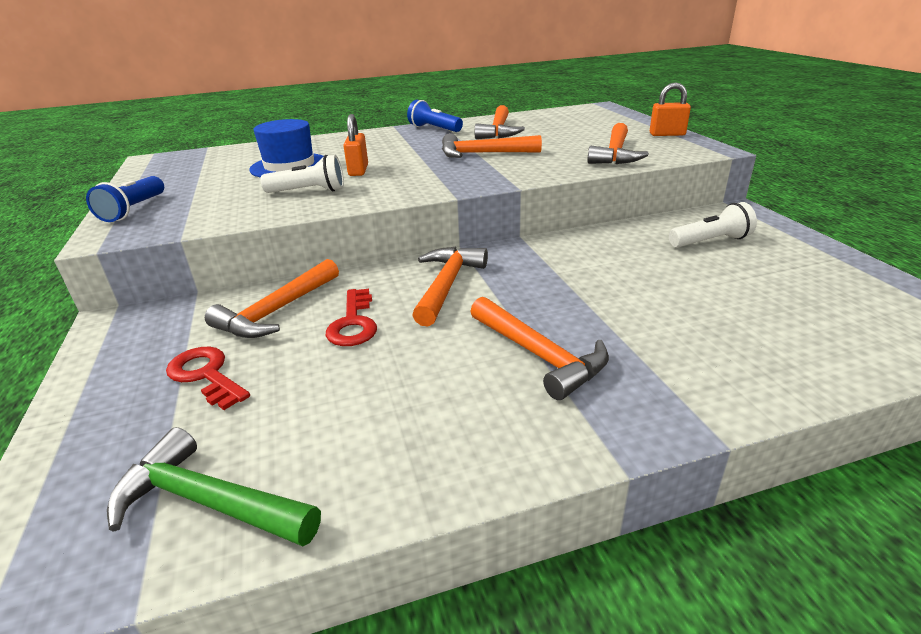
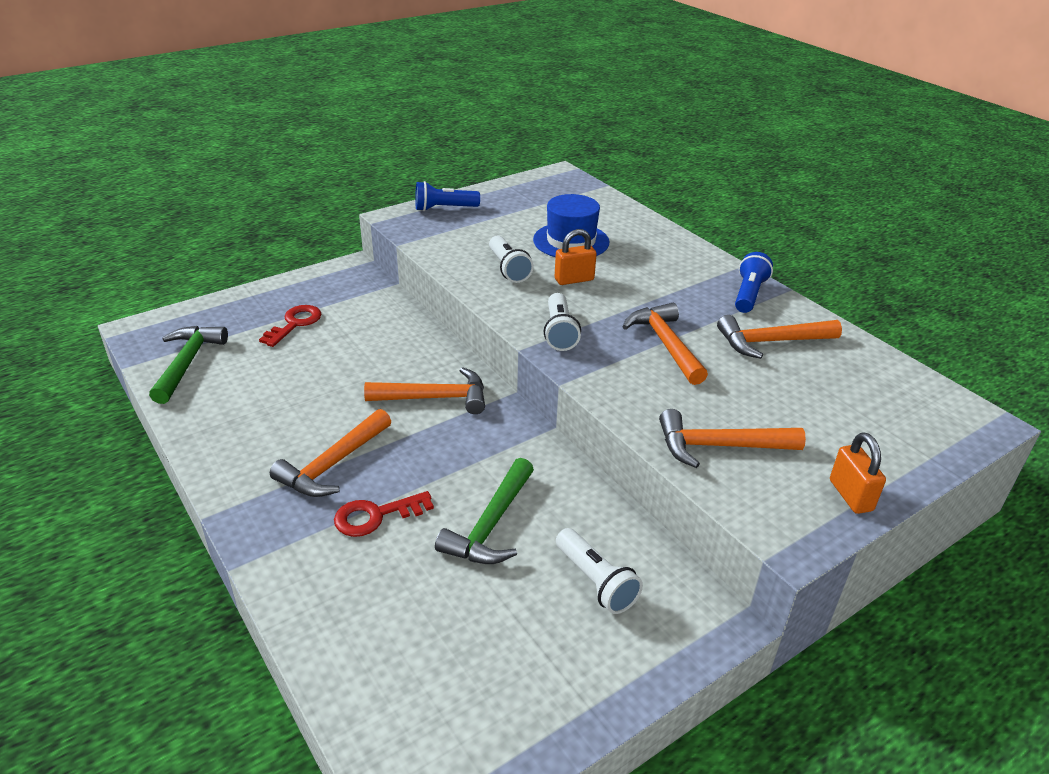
camera: 70 degrees right, 5 degrees up
orange hammer [205,259,339,338] -> none
red key [325,289,377,346] -> red key moved to [334,491,434,537]
none -> green hammer [435,458,534,564]
none -> white flashlight [544,293,581,351]

